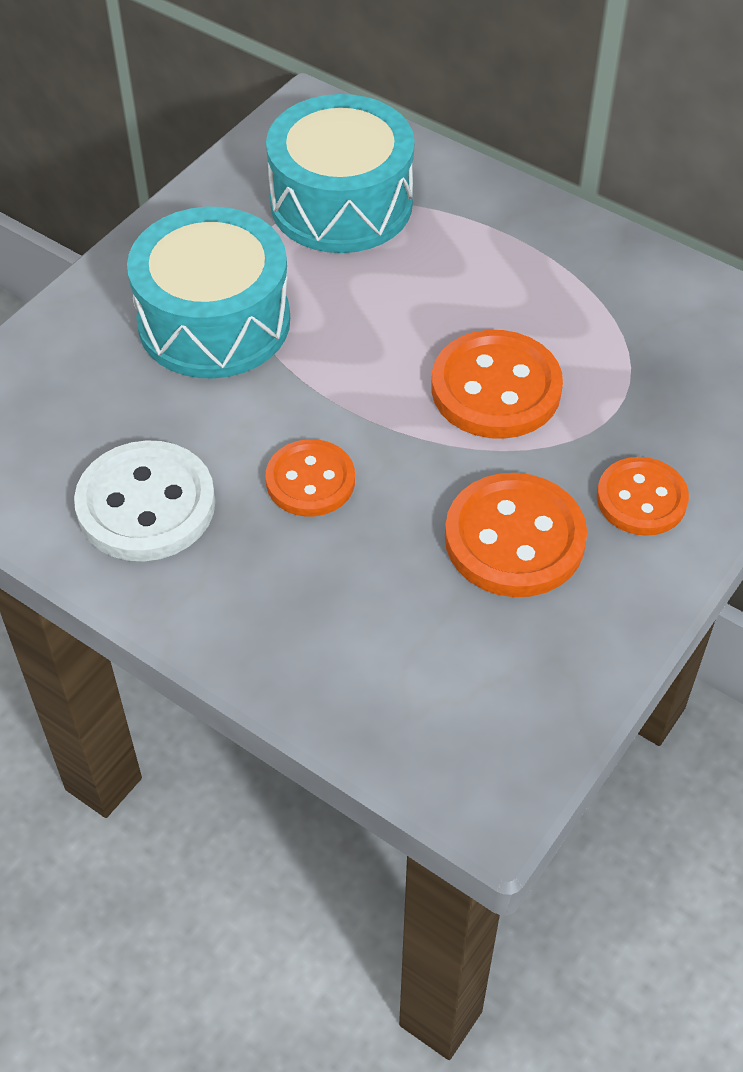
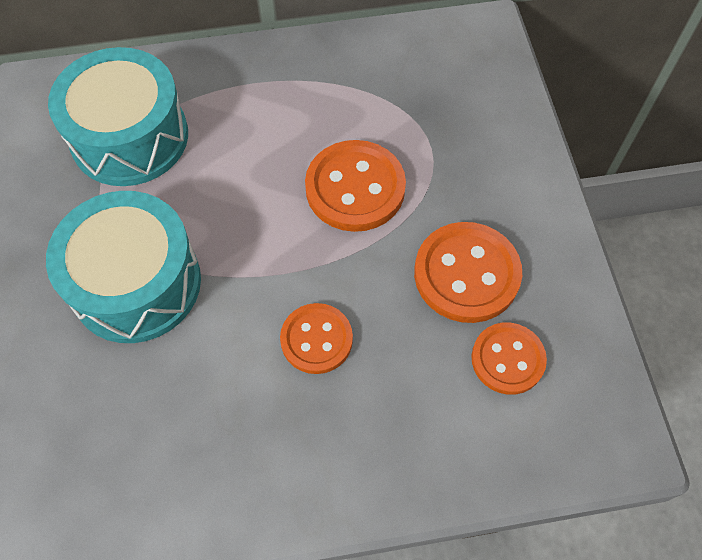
camera: 45 degrees left, 10 degrees up
white button [74,440,215,561] -> none
orange button [597,457,689,536] -> orange button moved to [471,322,547,395]

